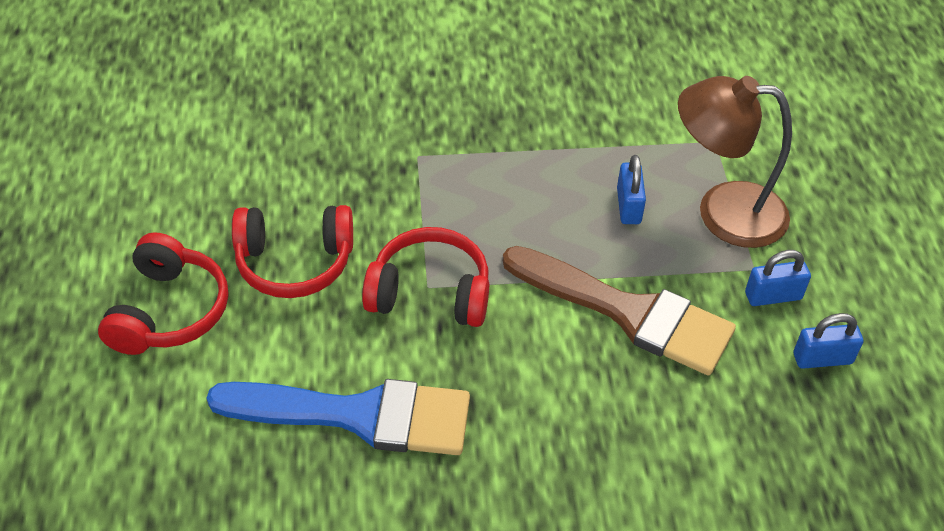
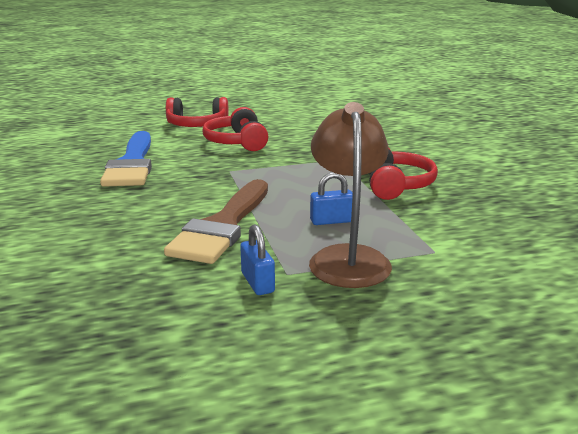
camera: 80 degrees right, 25 degrees down
red headphones [362,227,489,327] -> red headphones moved to [368,148,438,200]
blue padlock [794,313,863,369] -> none

